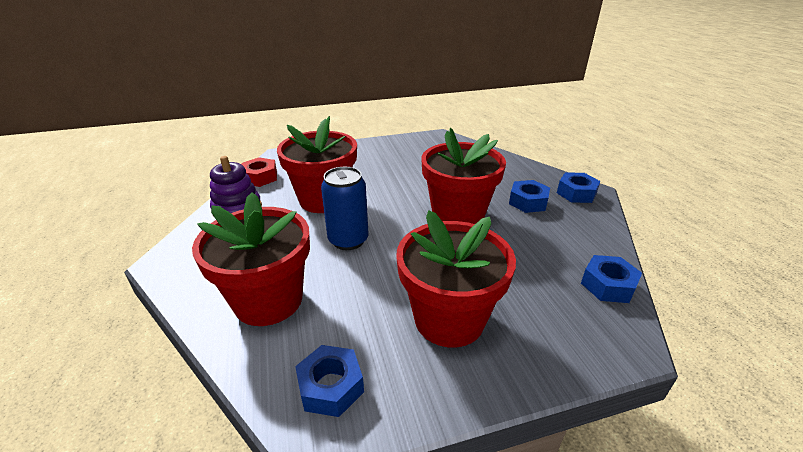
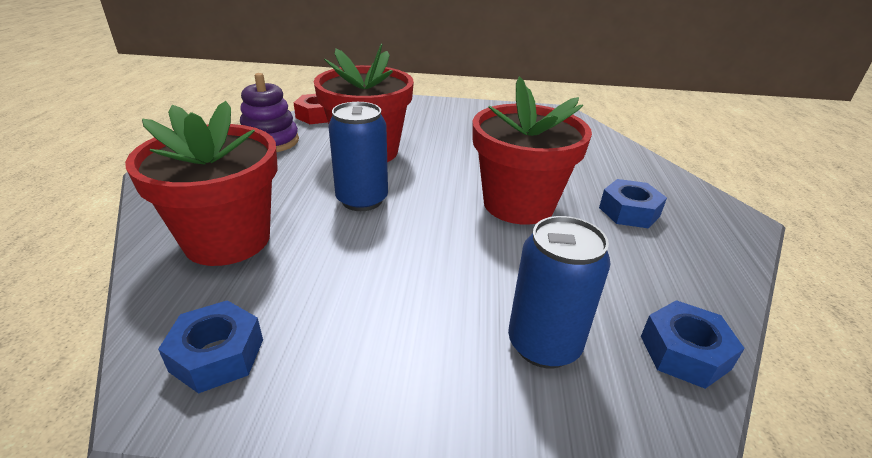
camera: 20 degrees right, 0 degrees up
red flower pot [396,210,516,348] -> none
blue nut [557,172,600,203] -> none
none -> blue can [508,216,611,368]

